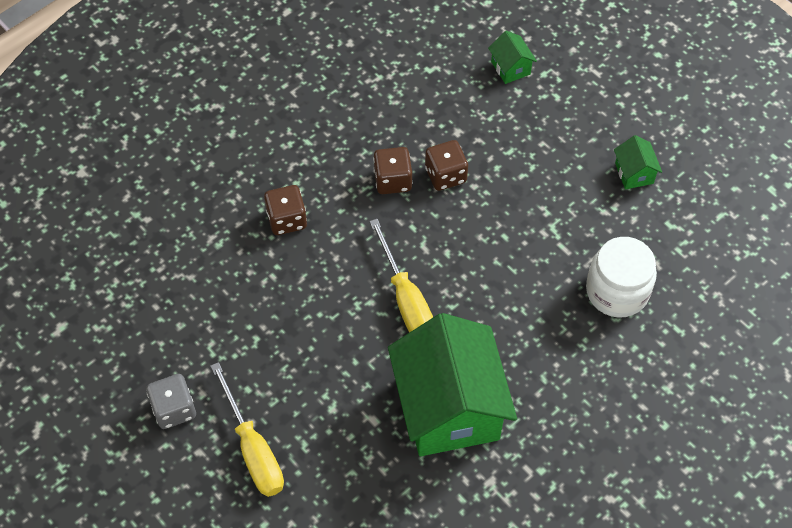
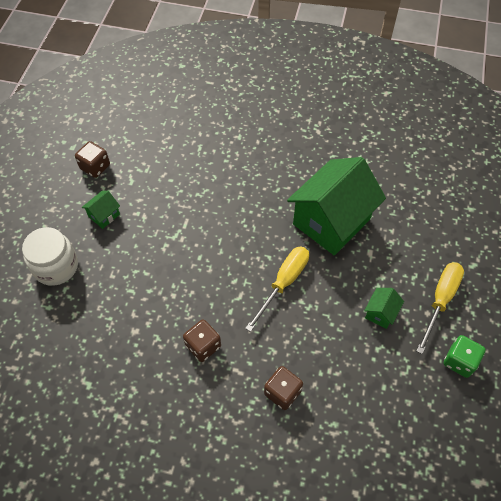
camera: 125 degrees left, 0 degrees up
grey dice [146,374,196,429] -> green dice [443,335,486,378]
brown dice [425,140,468,191] -> brown dice moved to [75,141,110,178]
green house [488,31,537,84] -> green house moved to [364,288,404,329]
white jar [586,237,657,318] -> white jar moved to [22,227,78,286]

